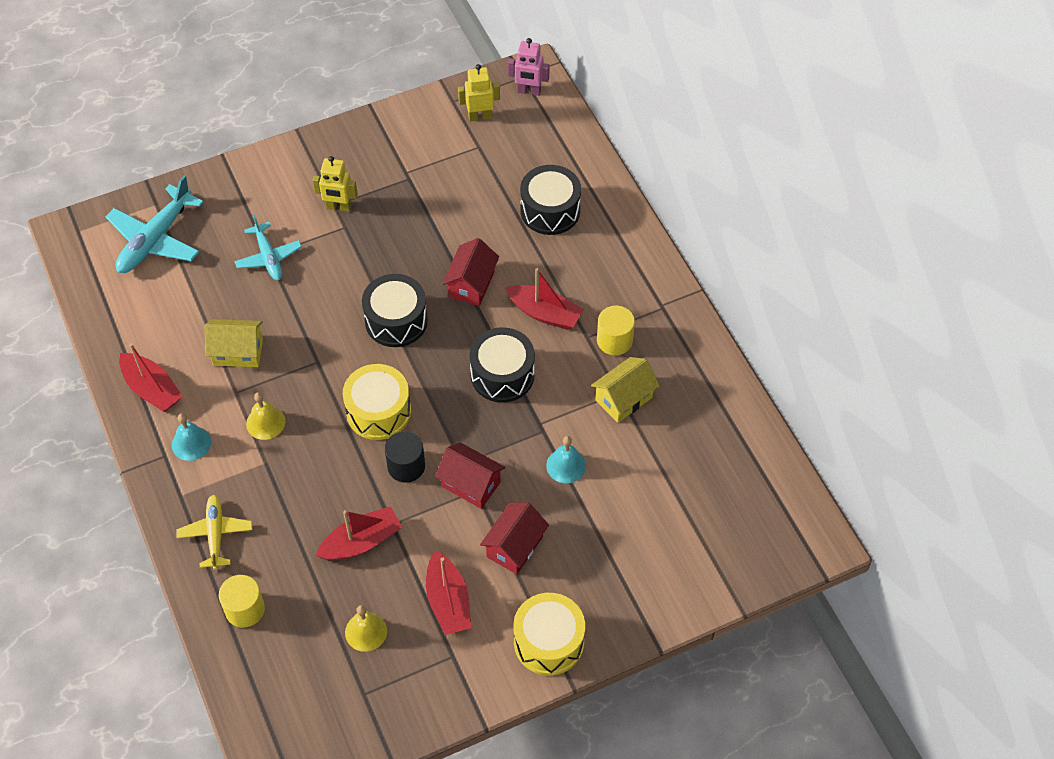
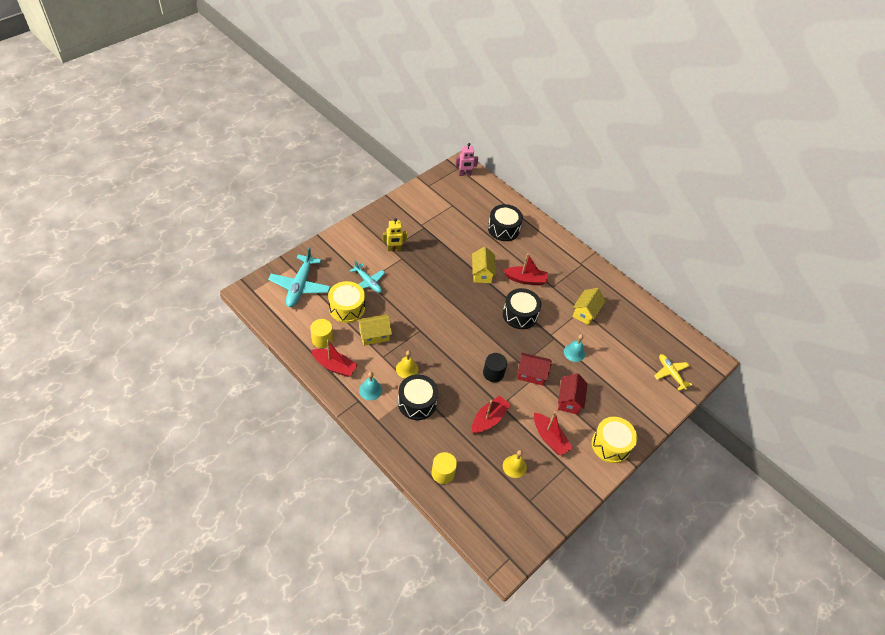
camera: 25 degrees left, 5 degrees down
yellow plane [176,495,253,570] -> yellow plane moved to [654,354,692,391]
yellow drum [343,364,411,440] -> yellow drum moved to [328,281,365,323]
black drum [362,274,428,347] -> black drum moved to [398,374,438,420]
red house [442,238,499,306] -> yellow house [472,247,496,283]
yellow robot [458,64,500,121] -> none
yellow cylinder [597,306,635,355] -> yellow cylinder moved to [310,319,333,348]

